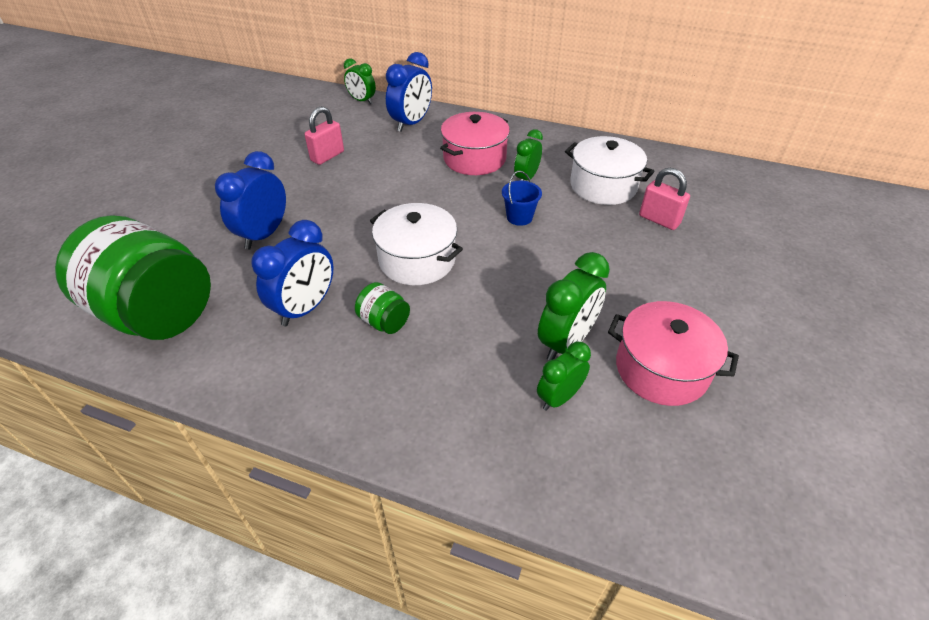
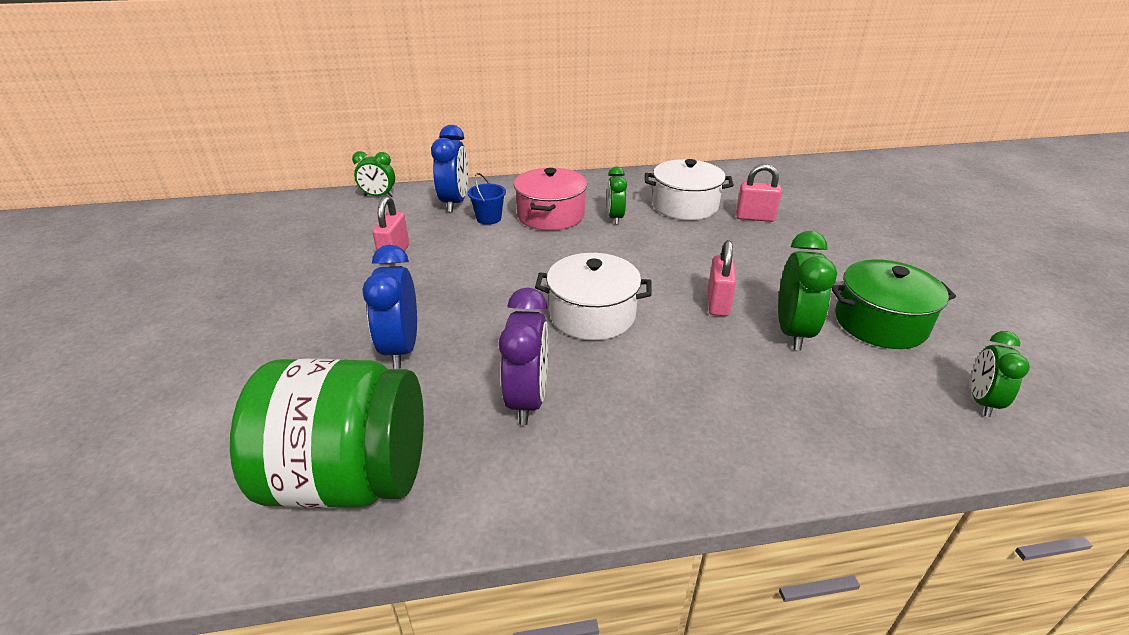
camera: 30 degrees left, 10 degrees down
blue clock [251,220,333,326] -> purple clock [499,288,548,425]
green jar [355,282,410,334] -> none
blue bucket [502,171,542,226] -> blue bucket moved to [468,173,506,225]
green clock [537,342,591,411] -> green clock moved to [972,331,1030,417]
pink pot [608,301,739,406] -> green pot [831,259,956,349]
none -> pink padlock [708,240,736,316]

